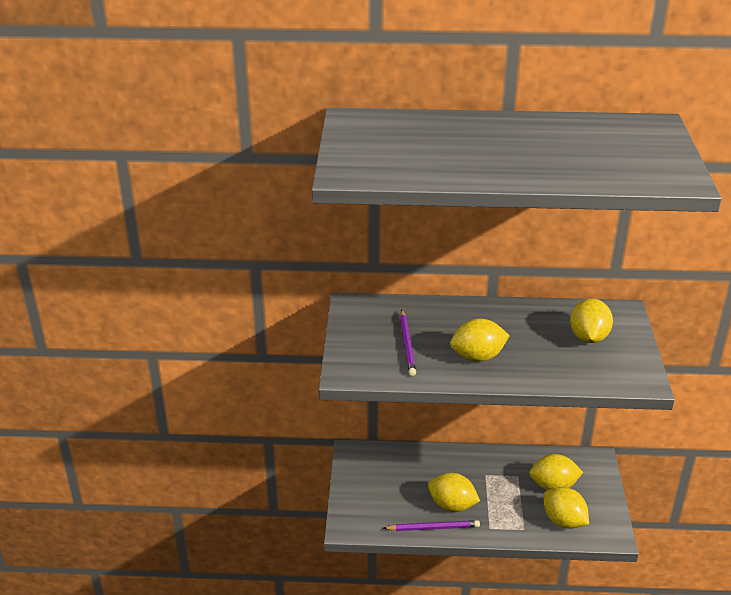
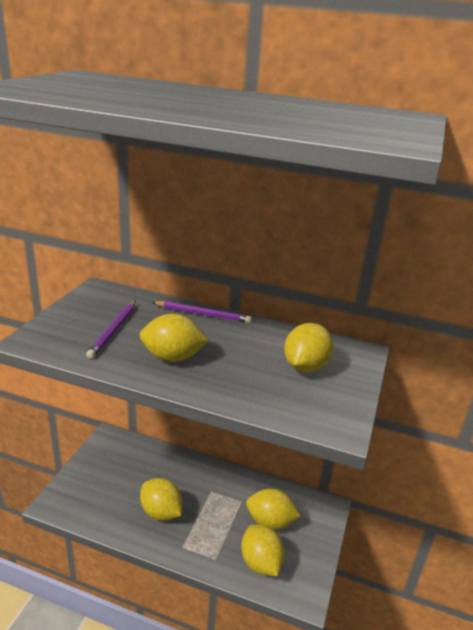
camera: 15 degrees right, 5 degrees down
purple pencil [383,520,480,531] -> purple pencil moved to [152,301,252,323]

